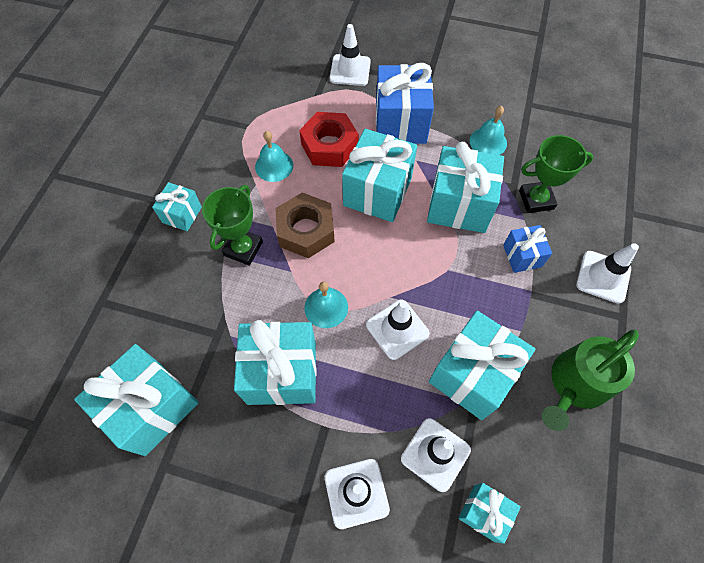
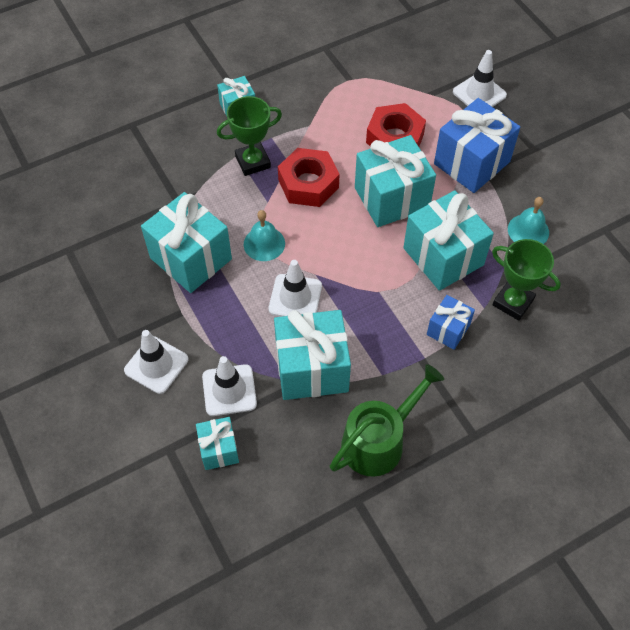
camera: 45 degrees right, 5 degrees down
turquoise gift [74,344,199,456] -> none
turquoise bell [255,131,293,182] -> none
brown nut [275,192,335,258] -> red nut [278,148,339,207]
green watering can [542,329,639,431] -> green watering can turned 135 degrees clockwise [330,364,444,477]
white traffic cone [576,243,639,304] -> none

